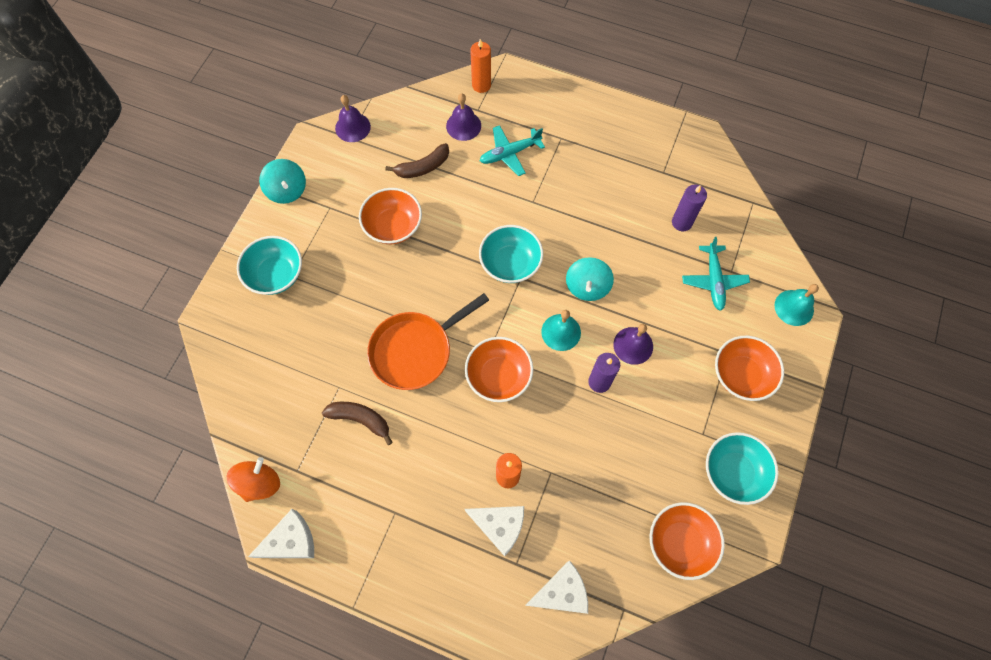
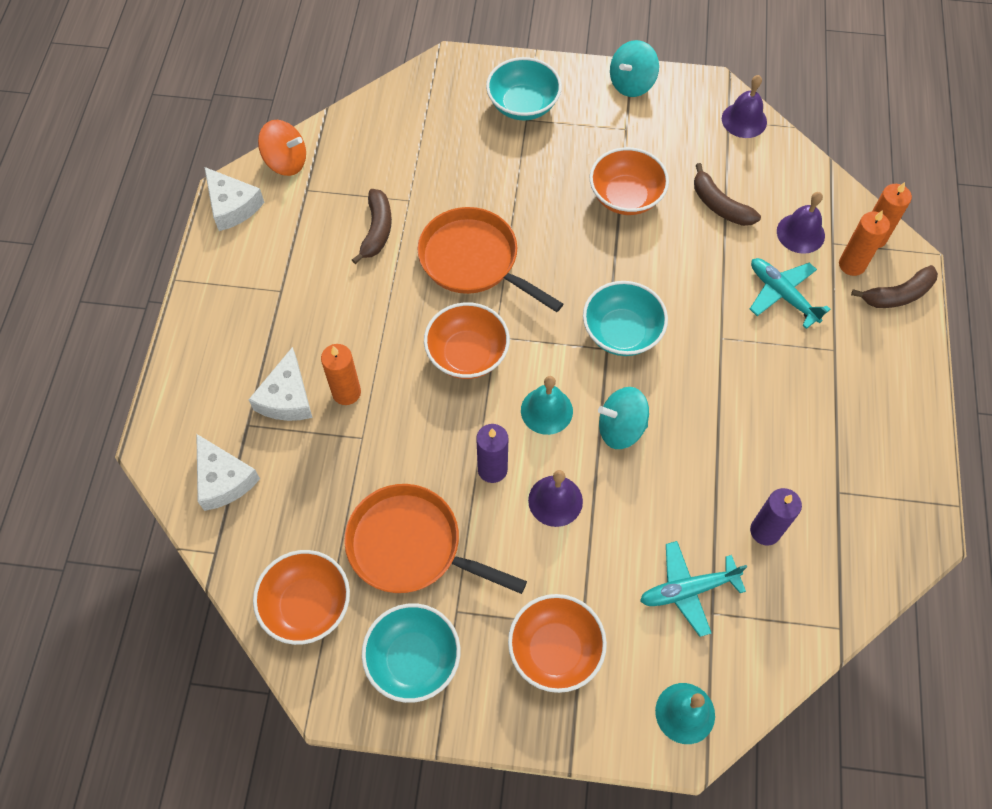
camera: 75 degrees right, 5 degrees down
none -> orange pan [344,484,527,594]
none -> orange candle [839,210,890,276]
none -> brown banana [851,265,938,308]

